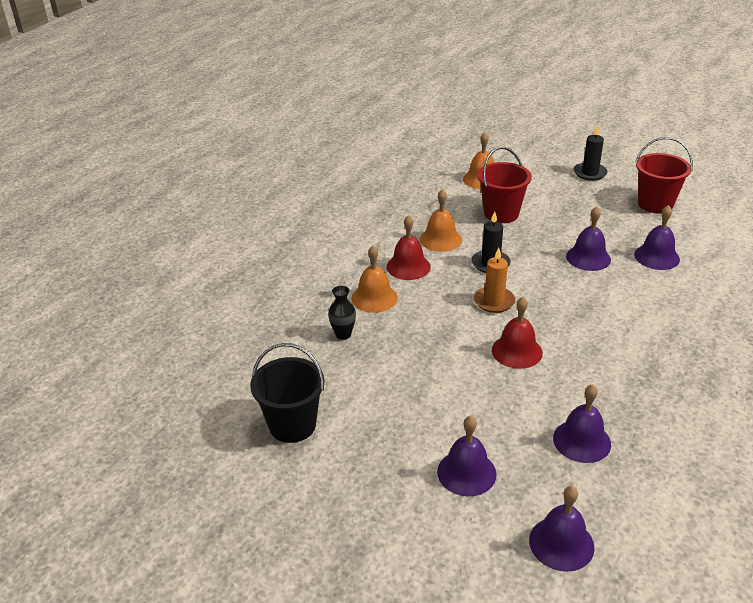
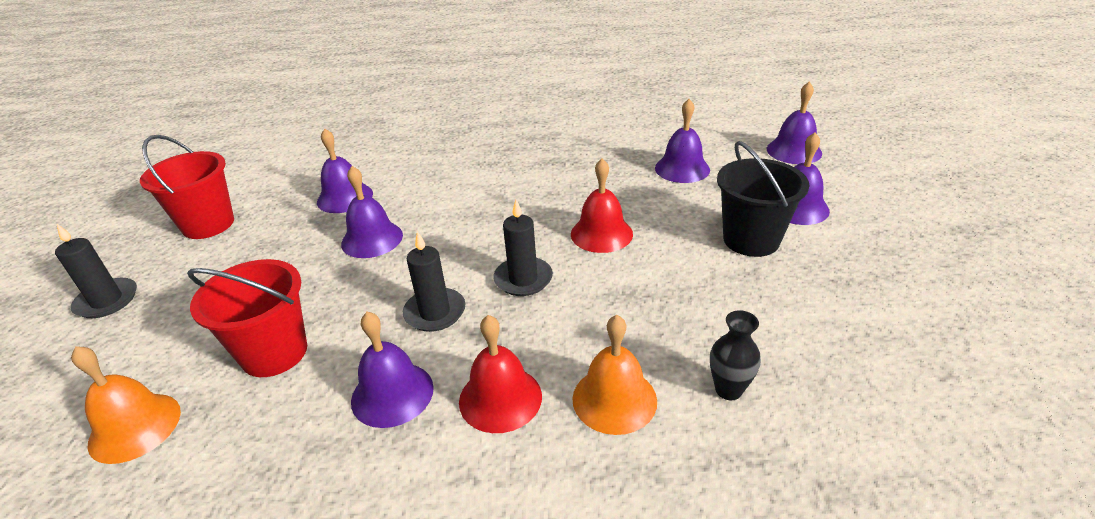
camera: 120 degrees left, 0 degrees up
black bucket [250,343,324,443] -> black bucket moved to [717,141,809,257]
orange bell [420,189,462,252] -> purple bell [351,312,434,428]
orange candle [474,247,515,313] -> black candle [494,200,553,296]

